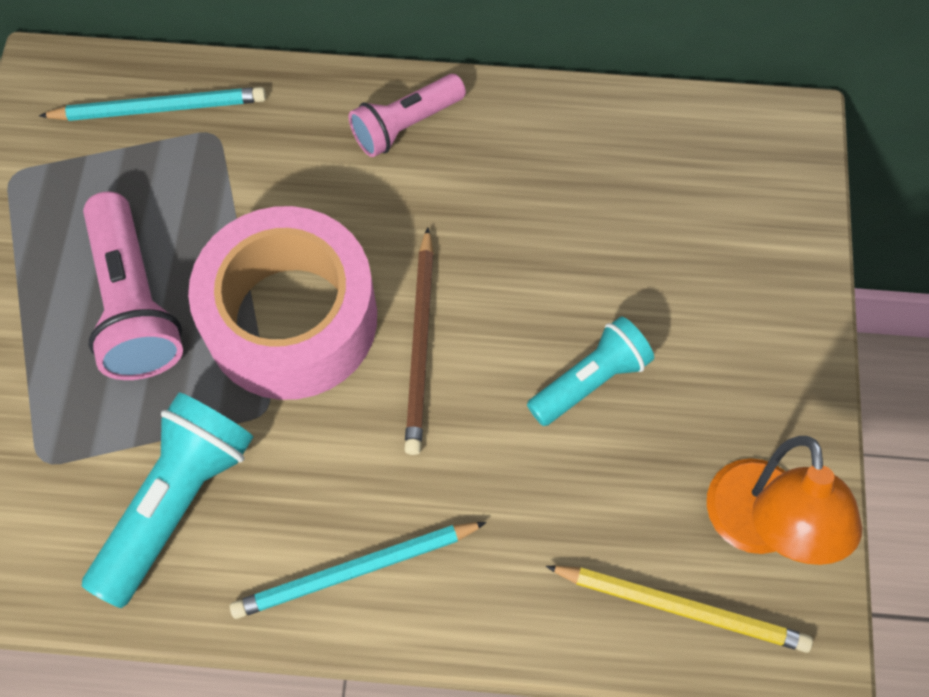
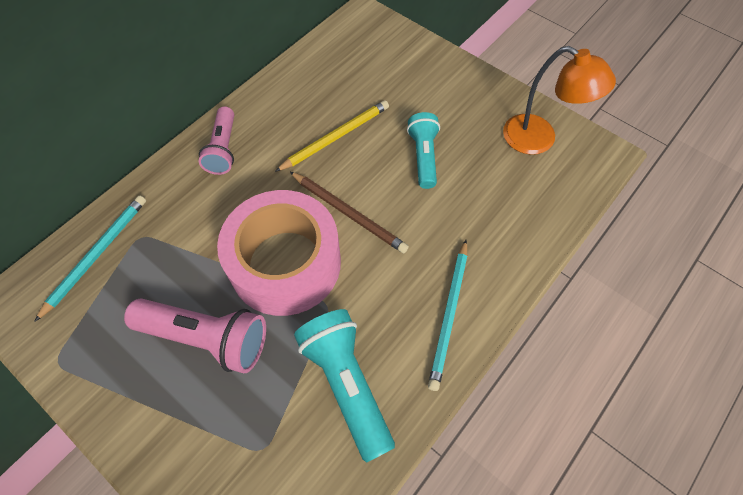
camera: 55 degrees left, 5 degrees down
yellow pencil [546,565,813,653] -> yellow pencil moved to [275,100,389,172]

